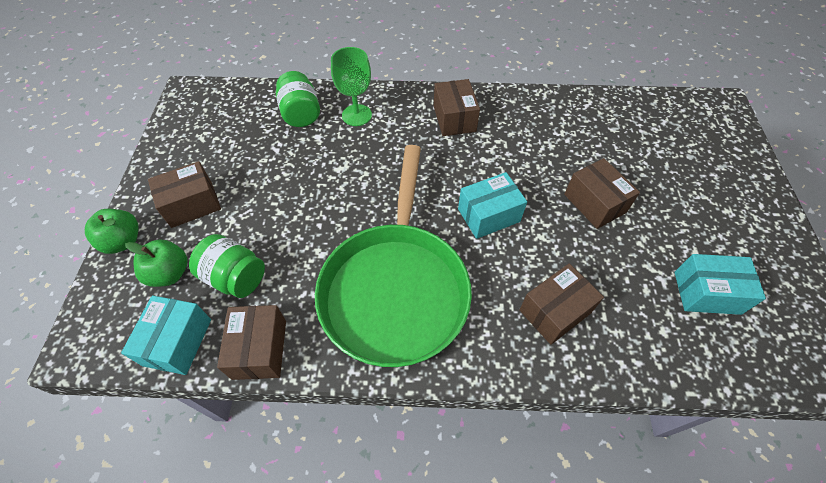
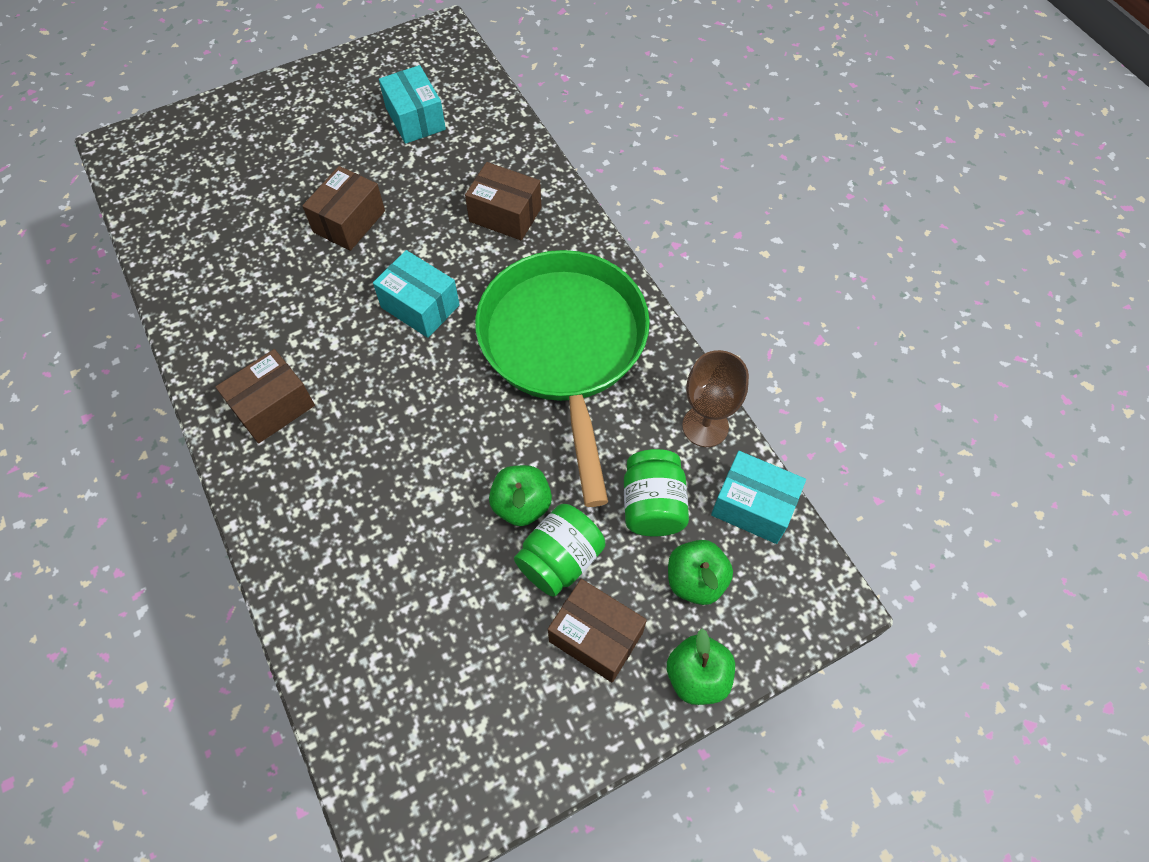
camera: 120 degrees left, 5 degrees up
turquoise box [121,295,211,375] -> turquoise box turned 45 degrees clockwise [711,451,806,544]
brown box [217,305,286,380] -> brown goblet [682,350,749,447]
green jar [276,71,320,127] -> green jar moved to [514,504,605,597]
green pan [315,145,472,367] -> green pan turned 75 degrees counterclockwise [475,250,650,507]
green goblet [331,47,372,126] -> none
none -> green apple [489,465,552,526]

